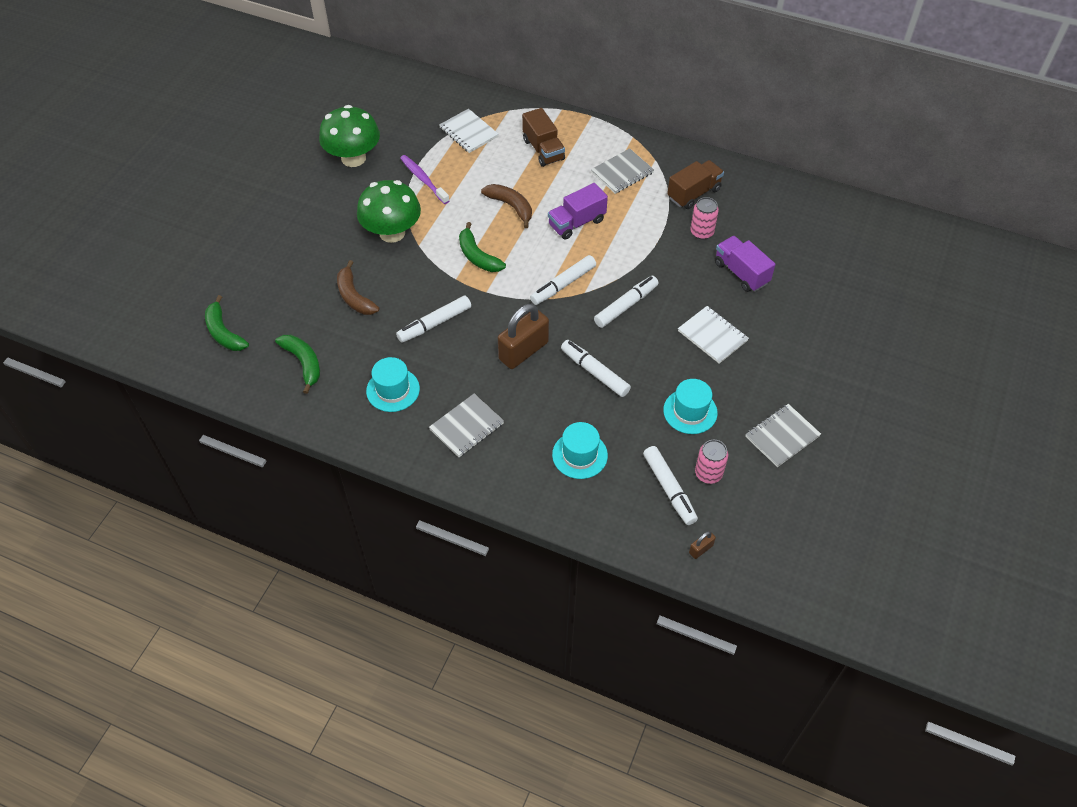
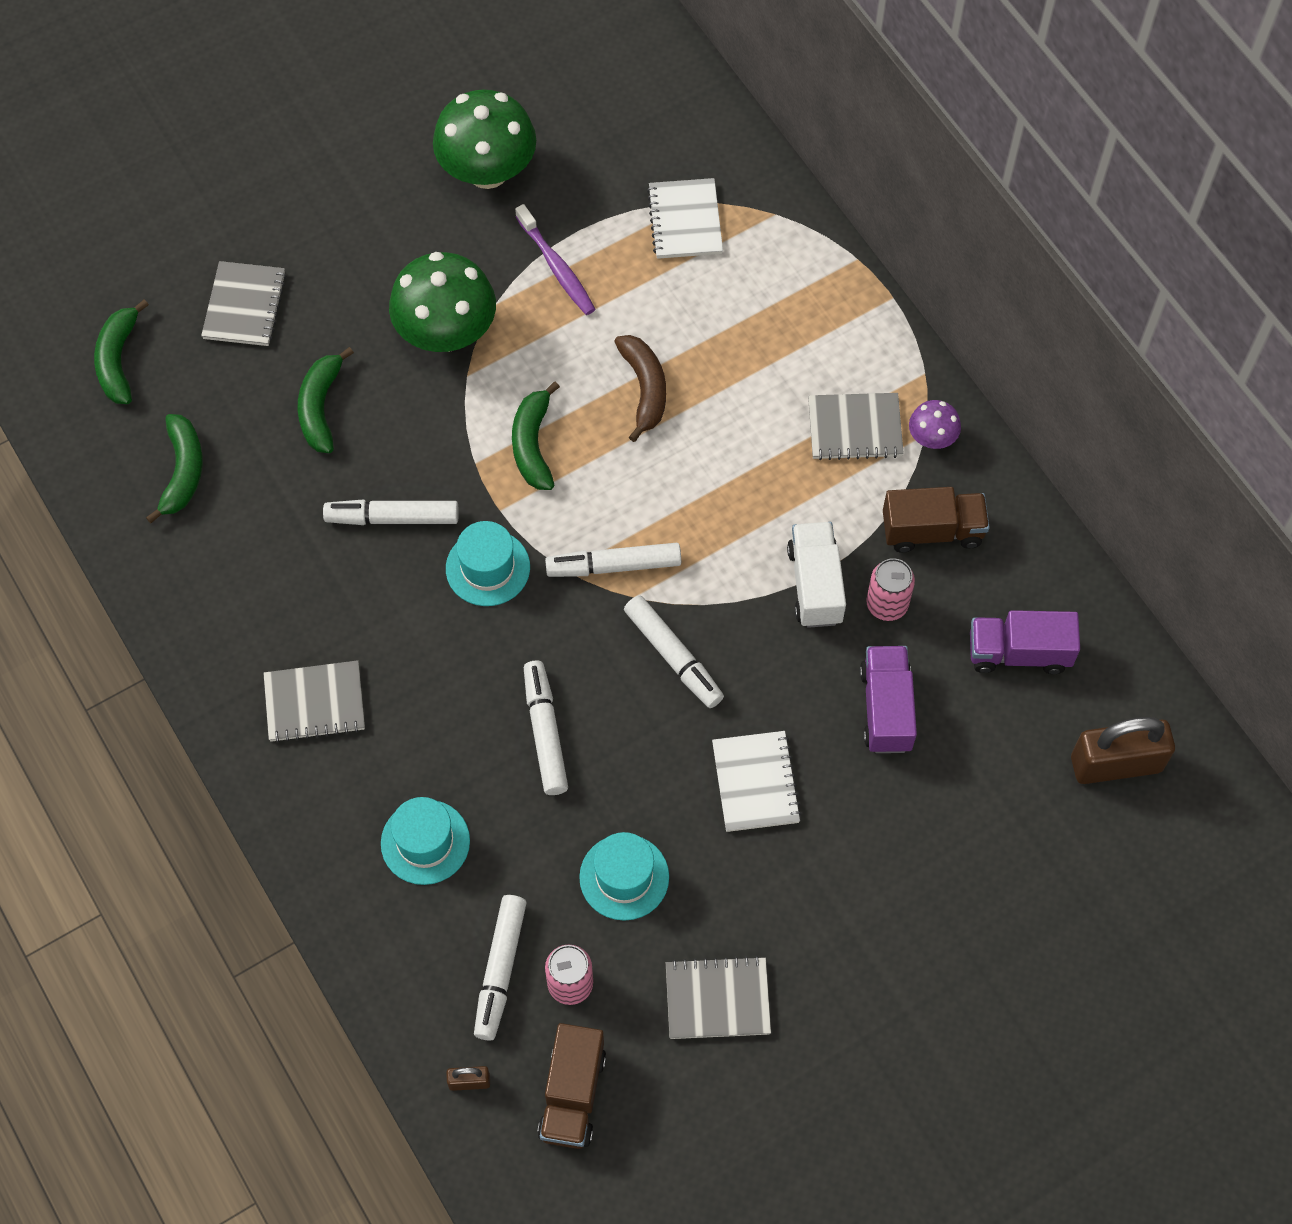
camera: 35 degrees right, 10 degrees up
brown banana [337,260,379,315] -> green banana [298,347,354,453]
turquoise hat [366,357,420,412] -> turquoise hat moved to [446,521,530,606]
purple toothbrush [400,155,449,204] -> purple toothbrush turned 150 degrees clockwise [515,204,595,315]
brown padlock [498,304,549,369] -> brown padlock moved to [1071,717,1175,784]
brown truck [522,108,565,167] -> brown truck moved to [537,1023,606,1149]
purple truck [548,183,608,239] -> purple truck moved to [970,610,1080,674]
white marker [594,276,658,328] -> white marker turned 60 degrees clockwise [624,595,724,708]
none -> grey notebook [201,261,287,346]
none -> white truck [787,522,846,628]
none -> purple mushroom [909,400,961,449]

